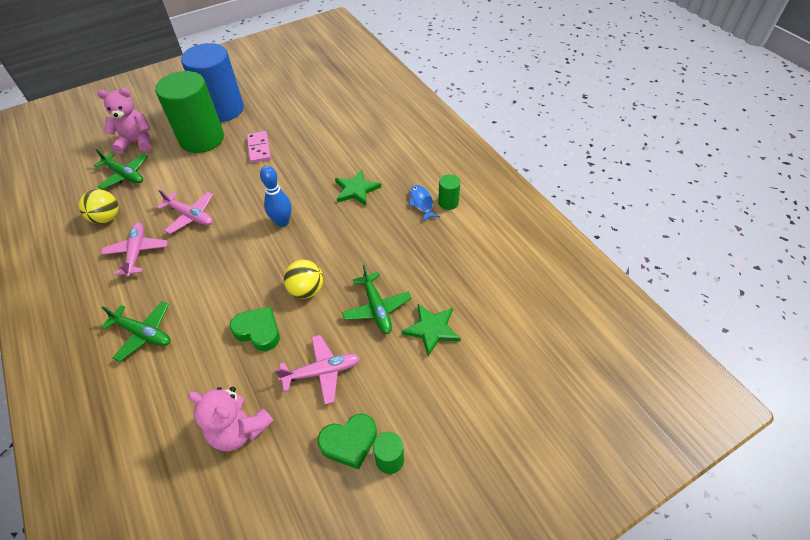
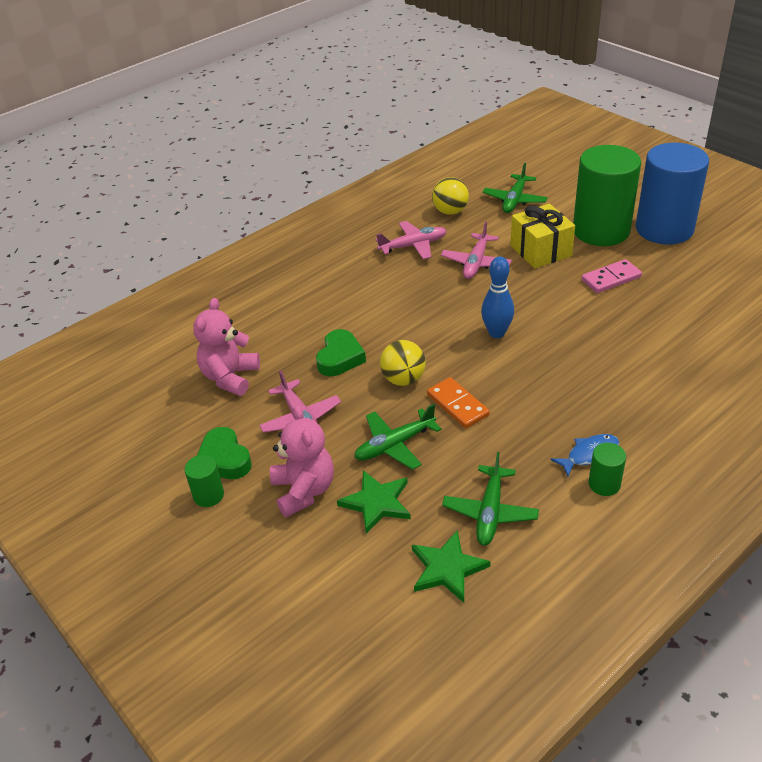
camera: 80 degrees right, 10 degrees down
pink teddy bear [97,88,151,154] -> pink teddy bear moved to [270,405,334,518]
green plane [101,301,170,362] -> green plane moved to [442,452,539,546]
green star [335,169,381,206] -> green star moved to [412,530,491,603]
none -> orange domino [427,377,490,428]
none -> yellow gift [511,203,575,269]

